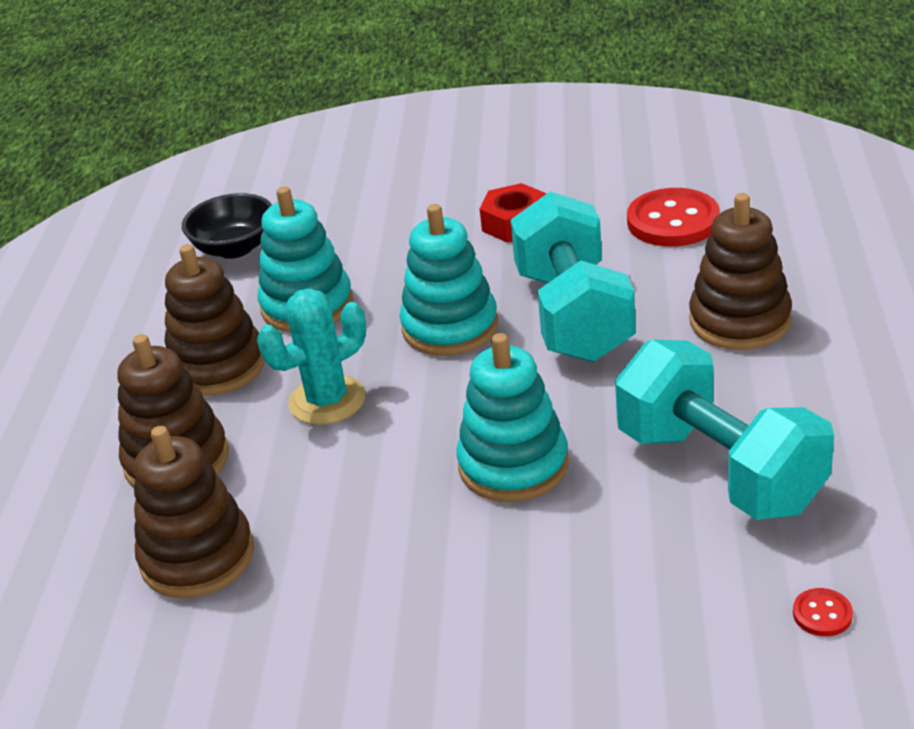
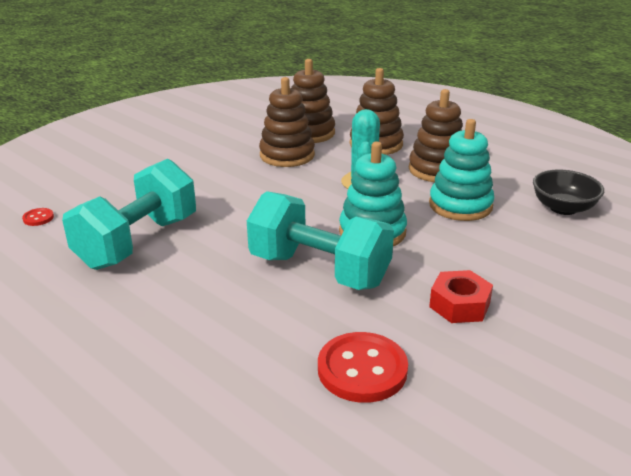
camera: 125 degrees right, 5 degrees down
turquoise stacking toy [456,333,569,502] -> none
turquoise dumbbell [615,339,834,520] -> turquoise dumbbell turned 60 degrees counterclockwise [62,159,196,270]
brown stacking toy [689,193,792,350] -> brown stacking toy moved to [259,77,315,167]

